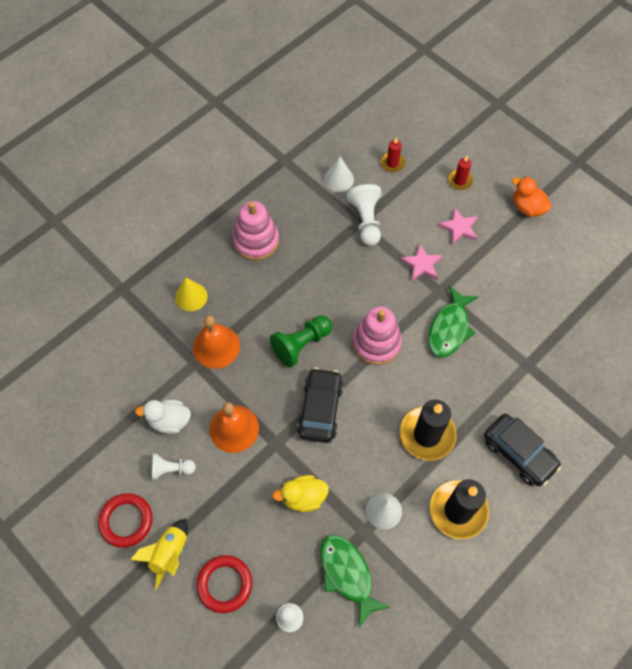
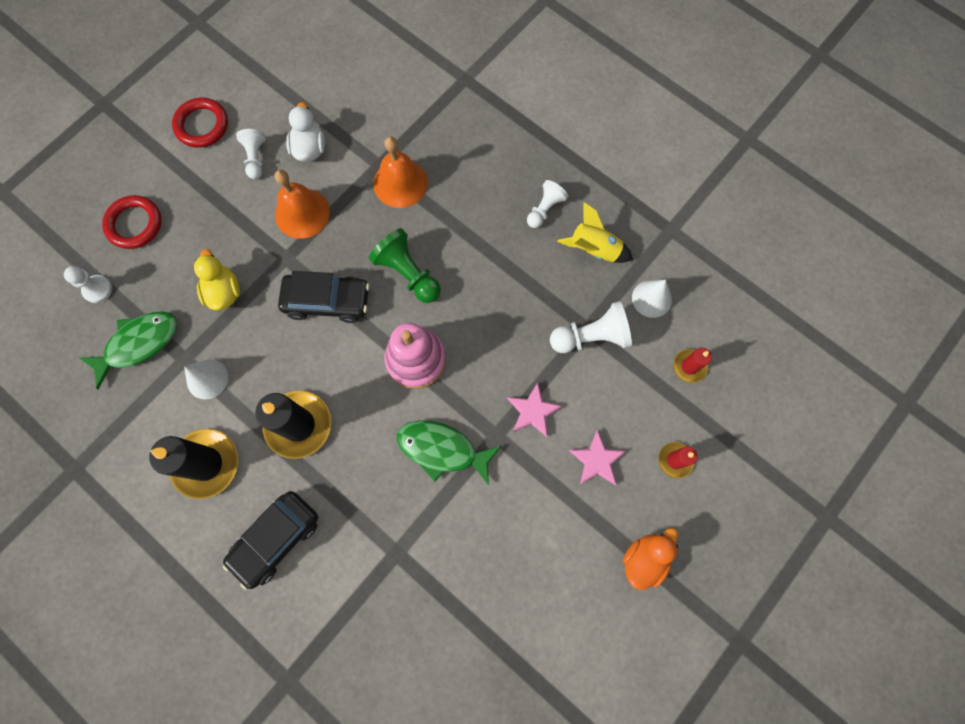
camera: 85 degrees right, 10 degrees up
yellow rocket [130,519,188,589] -> yellow rocket moved to [557,202,633,263]
yellow cone [175,277,208,311] -> none
pink stacking toy [233,201,279,261] -> white pawn [527,180,568,228]

